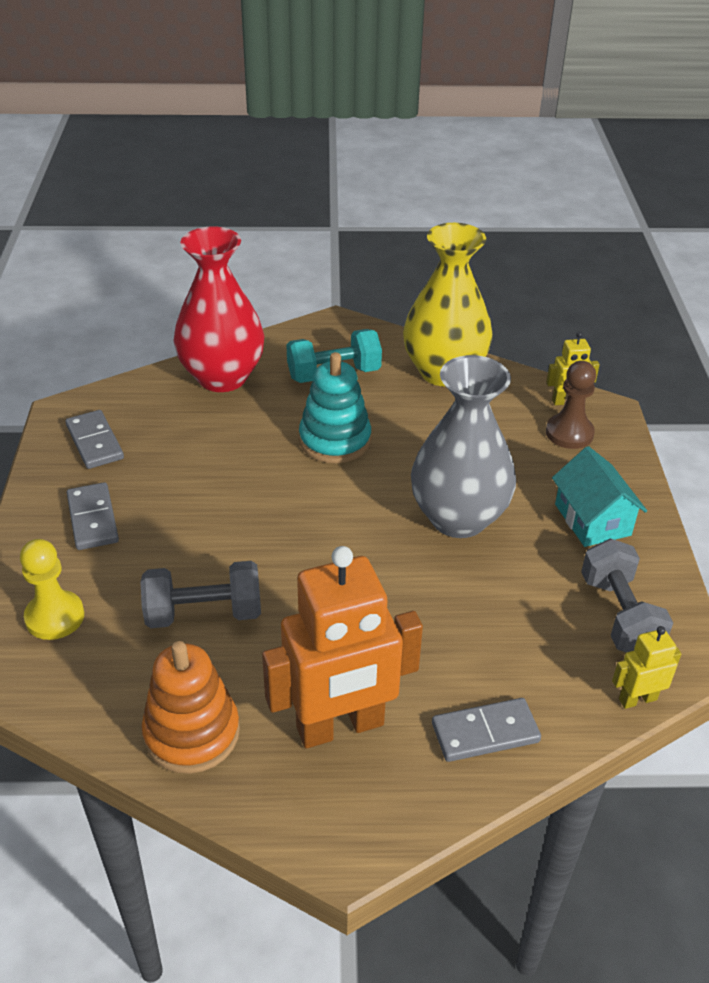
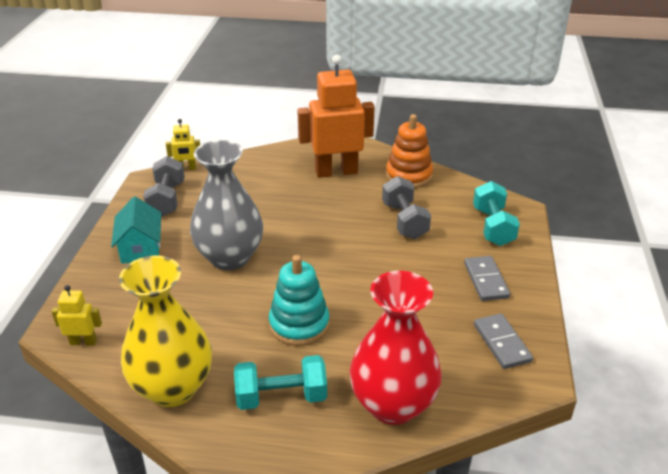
camera: 170 degrees left, 5 degrees down
yellow pawn [20,539,84,640] -> turquoise dumbbell [473,181,520,246]
grey dumbbell [141,561,261,628] -> grey dumbbell turned 75 degrees clockwise [382,176,431,239]
grey domino [432,698,541,762] -> none
brown pawn [546,361,596,449] -> none

